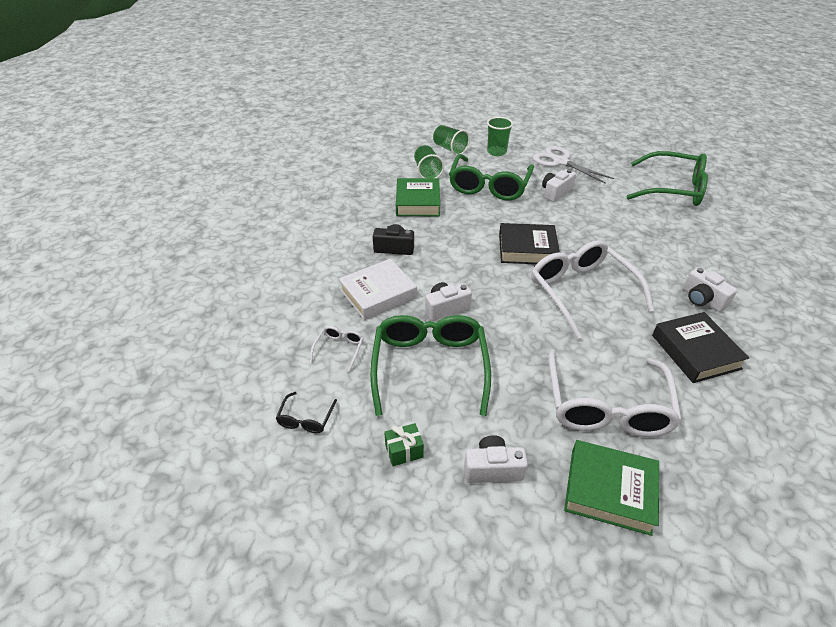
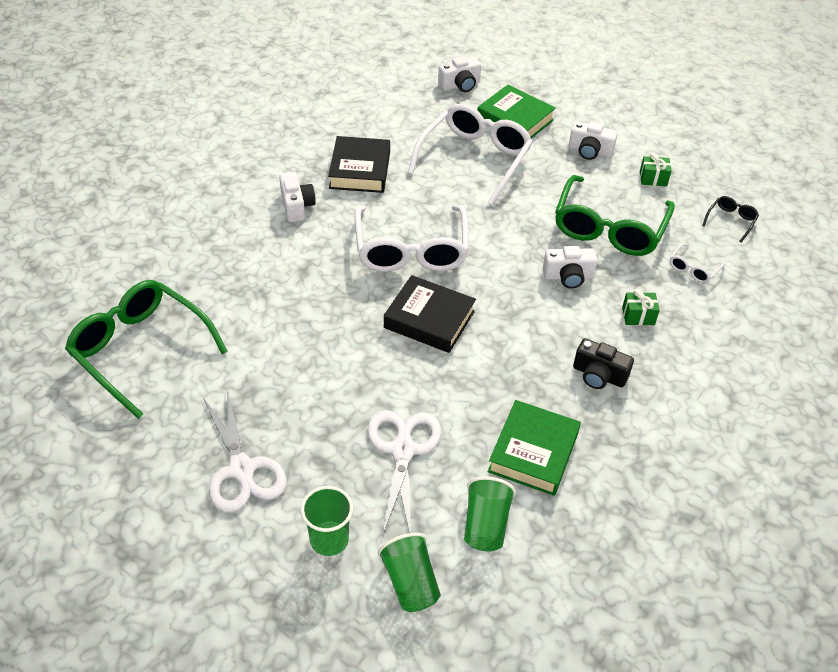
camera: 160 degrees left, 5 degrees up
white book [339,259,417,320] -> green gift [622,289,660,325]
green glasses [449,154,534,201] -> white scissors [367,410,441,537]
white camera [542,169,576,202] -> white camera moved to [438,56,481,92]

